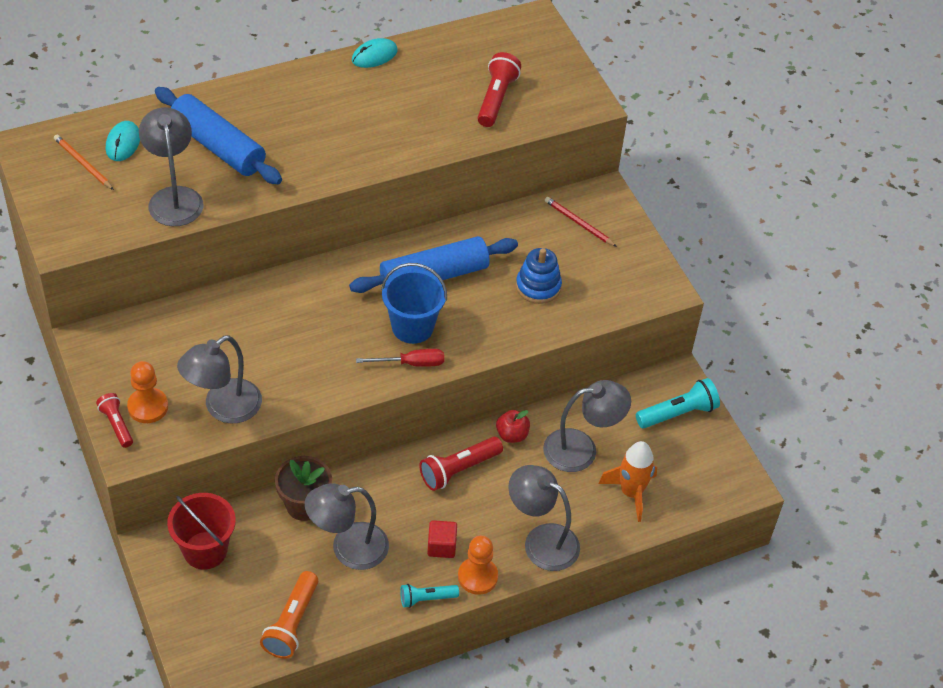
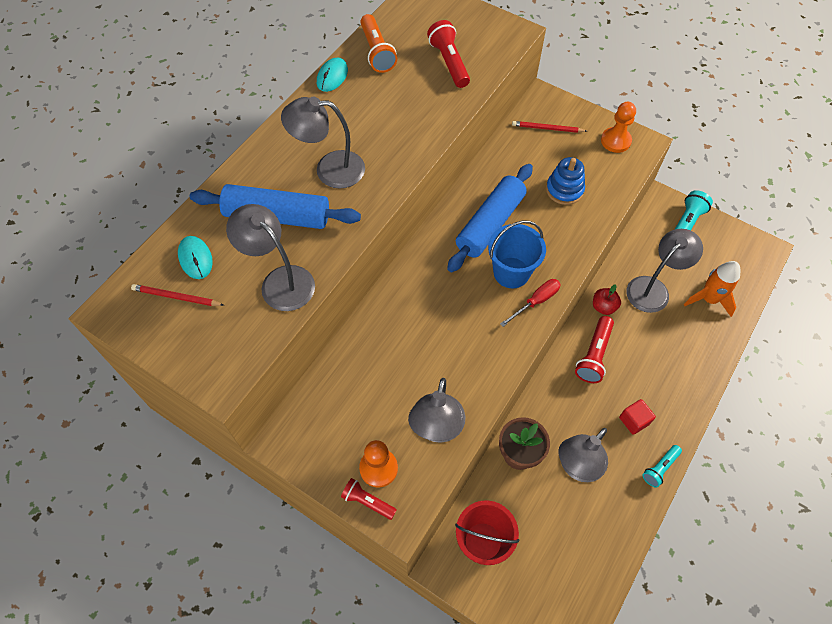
camera: 30 degrees left, 10 degrees up
orange pencil [54,135,114,190] -> red pencil [131,284,224,306]
orange flashlight [260,571,318,659] -> orange flashlight moved to [360,14,397,73]
orange pawn [458,536,498,595] -> orange pawn moved to [601,102,636,153]
grey lamp [508,465,580,571] -> grey lamp moved to [281,97,365,189]

